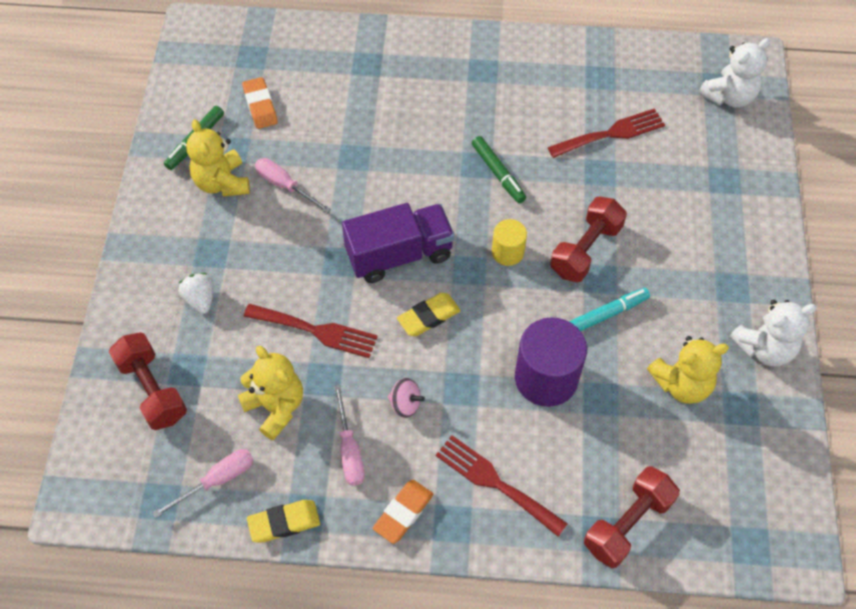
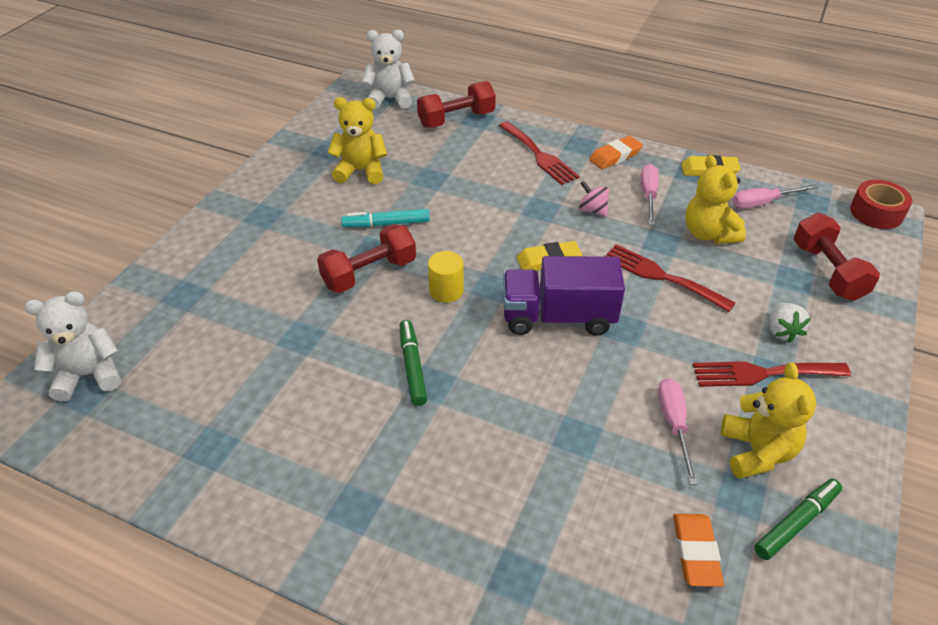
camera: 160 degrees left, 15 degrees down
pink screwdriver [255,158,331,213] -> pink screwdriver turned 150 degrees counterclockwise [658,378,698,485]
purple cylinder [515,317,587,407] -> none
red fork [548,108,665,158] -> red fork moved to [693,361,851,387]
white teddy bear [730,300,817,366] -> white teddy bear moved to [361,30,415,110]
none -> red tape [850,180,912,229]

